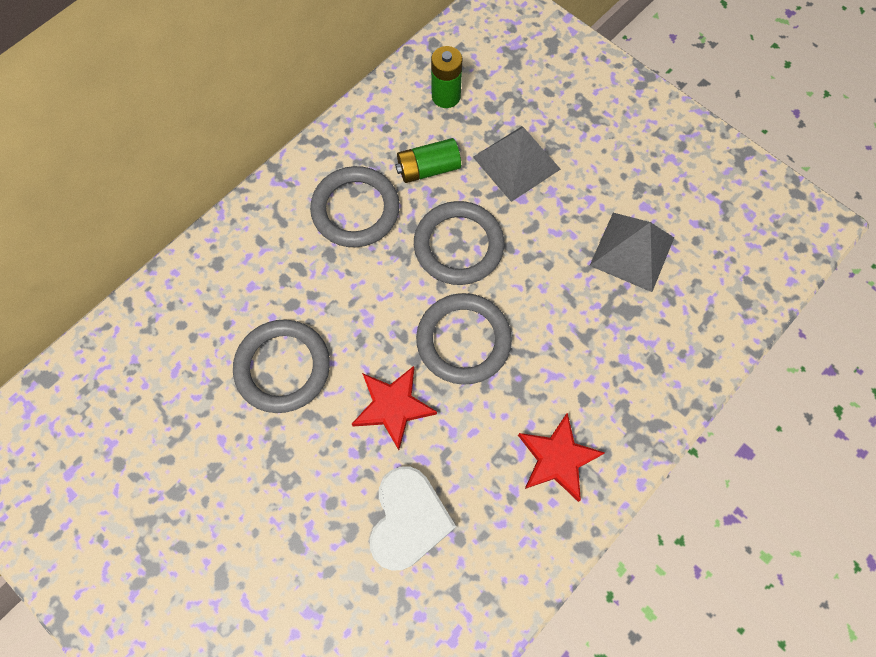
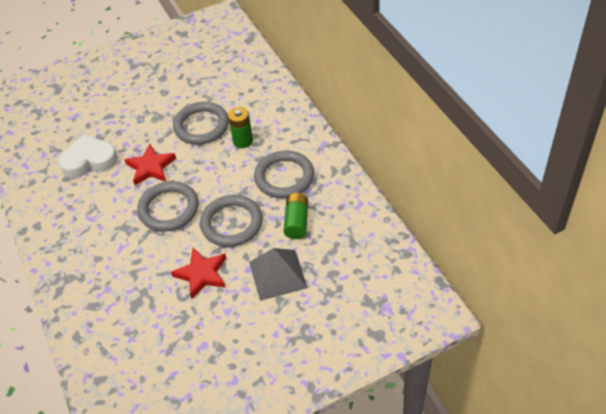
camera: 115 degrees right, 20 degrees down
white heart [370,466,456,571] -> white heart turned 135 degrees clockwise [59,135,117,178]
green battery [431,46,463,108] -> green battery moved to [228,107,253,148]
red star [518,412,605,502] -> red star moved to [171,248,226,299]
grey pyramid [590,213,674,292] -> none

